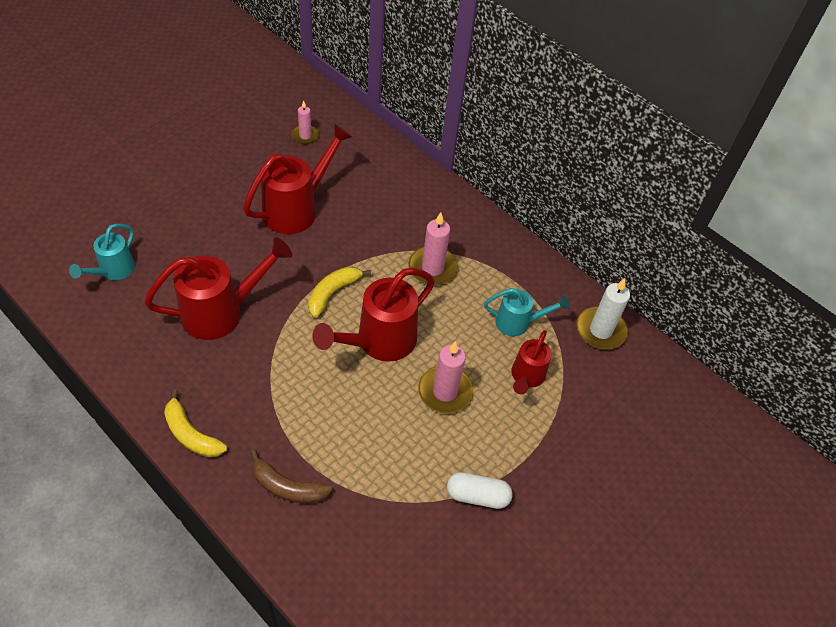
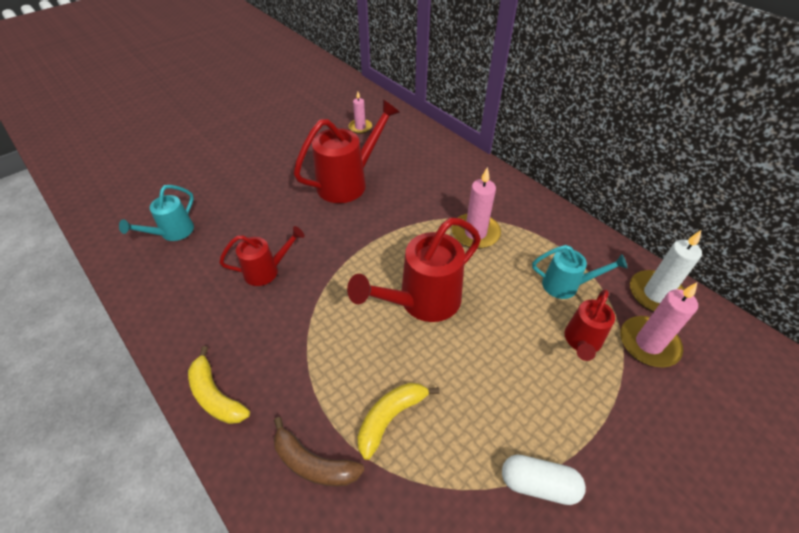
camera: 10 degrees right, 5 degrees down
red watering can [144,237,292,340] -> red watering can [219,226,305,286], size x0.58
yellow banana [308,267,371,318] -> yellow banana moved to [358,383,440,460]
pink candle [418,341,473,414] -> pink candle moved to [620,282,698,367]

